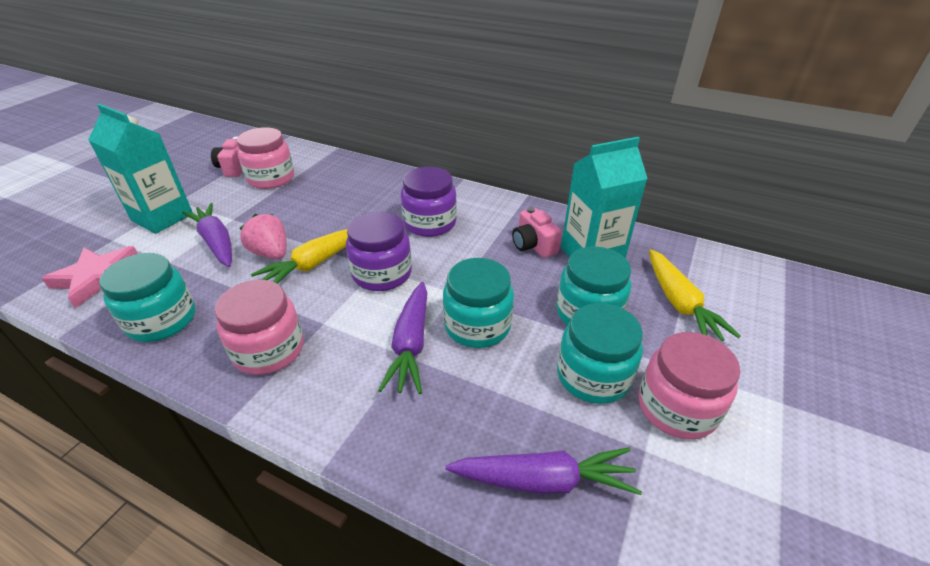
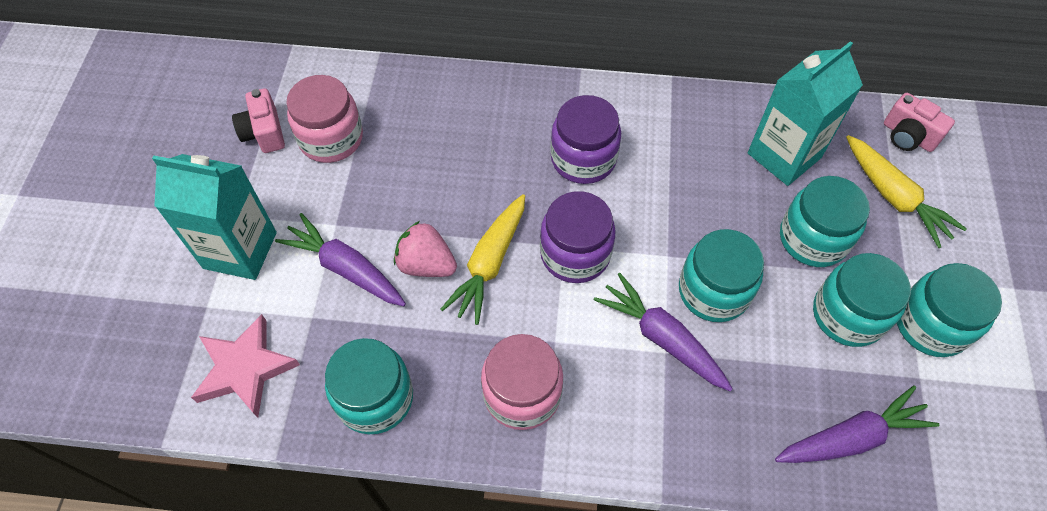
camera: 20 degrees left, 20 degrees up
purple carrot [378,282,427,394] -> purple carrot turned 150 degrees clockwise [594,273,733,391]
pink camera [512,207,562,258] -> pink camera moved to [884,93,955,152]
pink jar [638,332,741,440] -> turquoise jar [897,263,1002,357]

